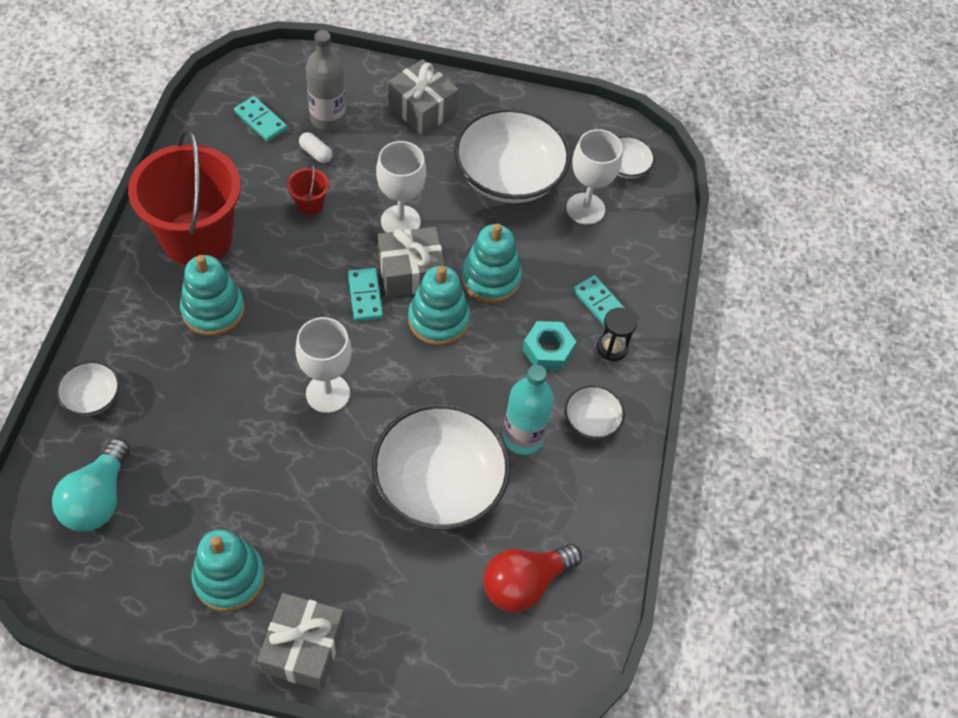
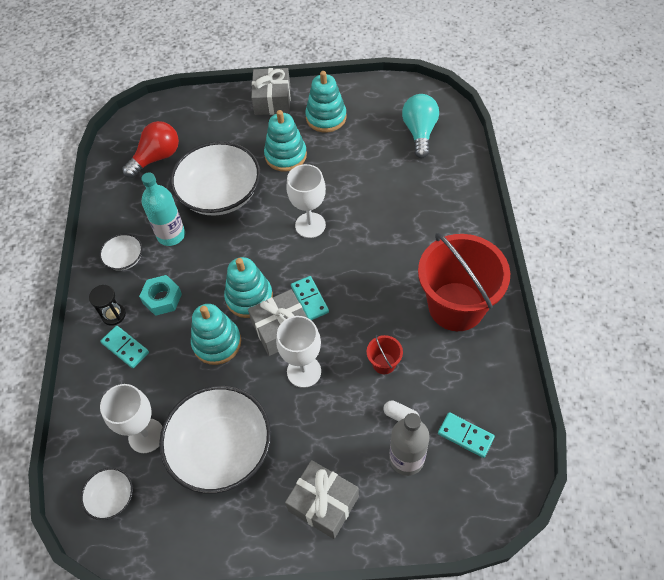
camera: 175 degrees right, 0 degrees up
white bowl [56,361,120,416] -> none
turquoise stacking toy [180,255,245,336] -> turquoise stacking toy moved to [264,110,307,172]

